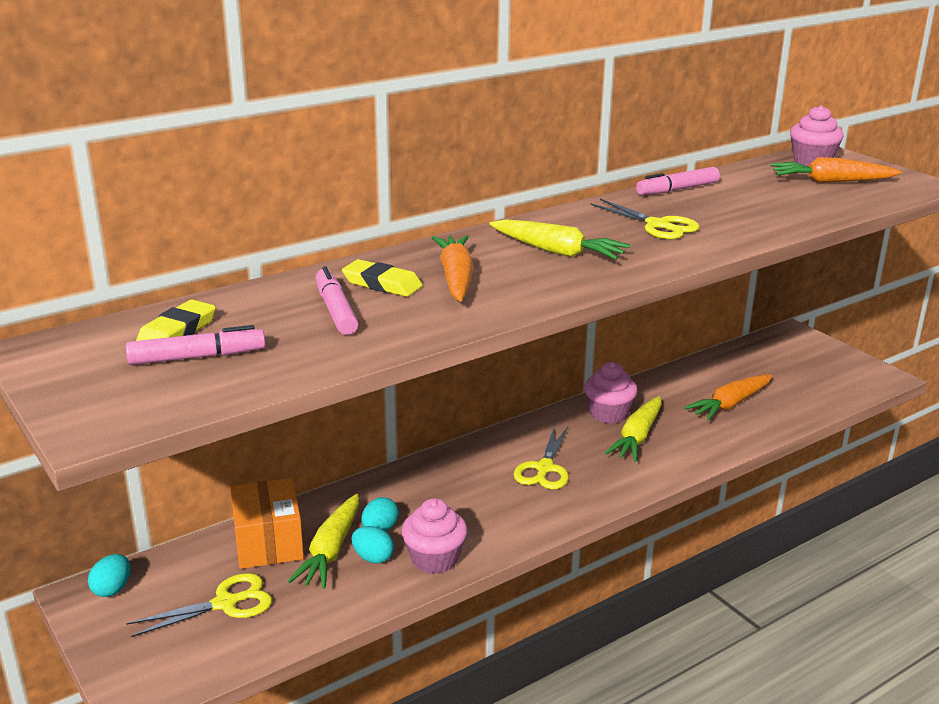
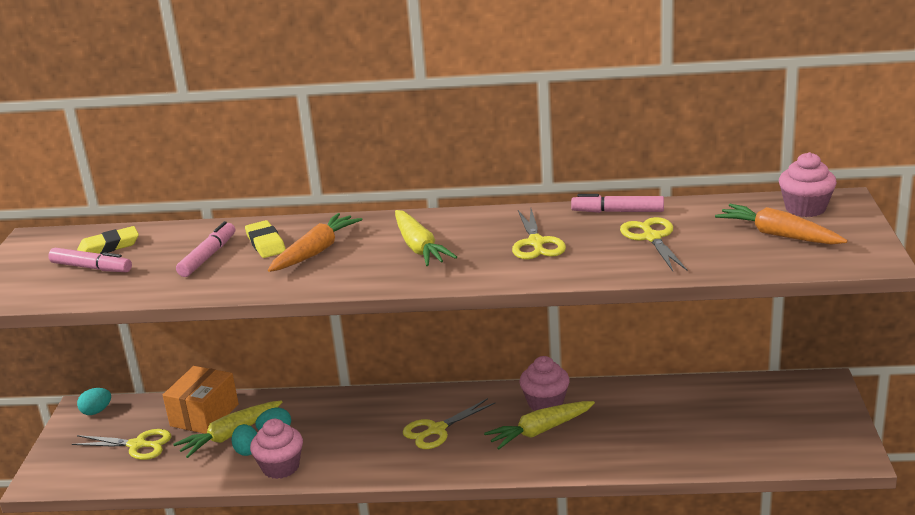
camera: 40 degrees right, 0 degrees up
orange carrot [684,374,773,421] -> none
none -> yellow scissors [620,217,688,271]

